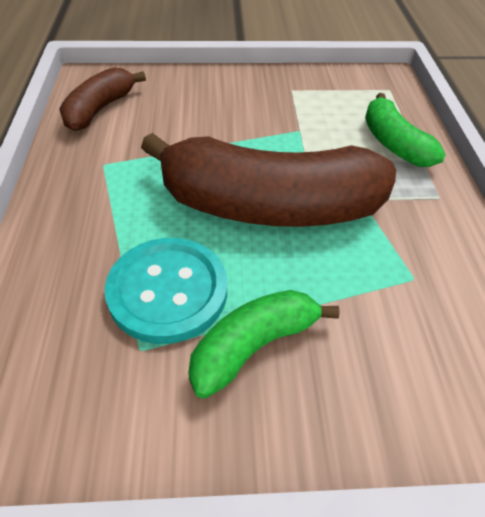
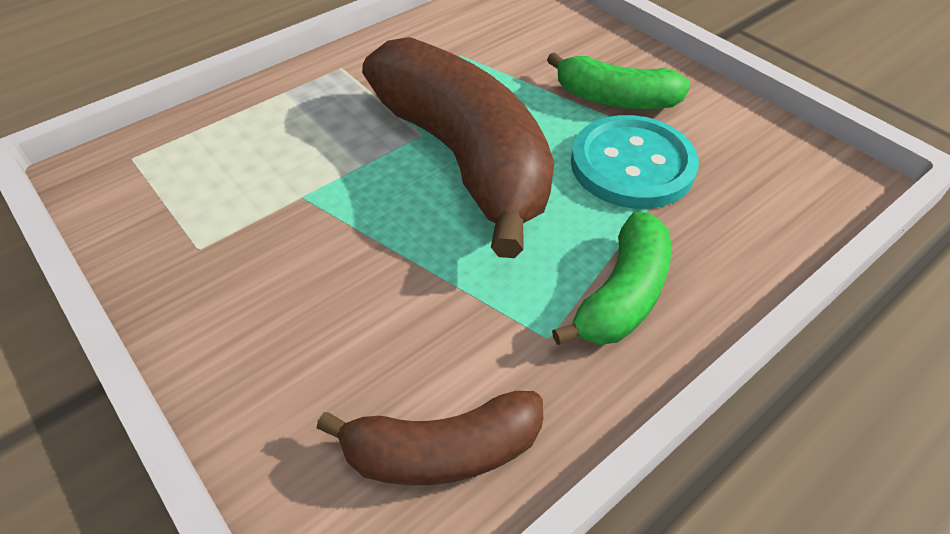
camera: 125 degrees left, 0 degrees up
green banana [365,93,446,167] -> green banana moved to [552,212,671,345]

